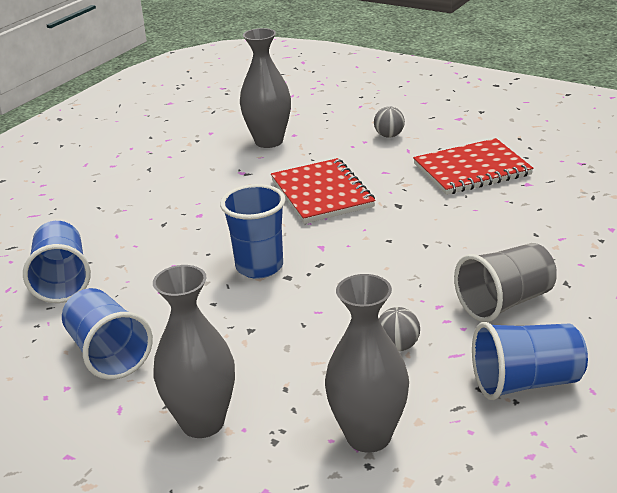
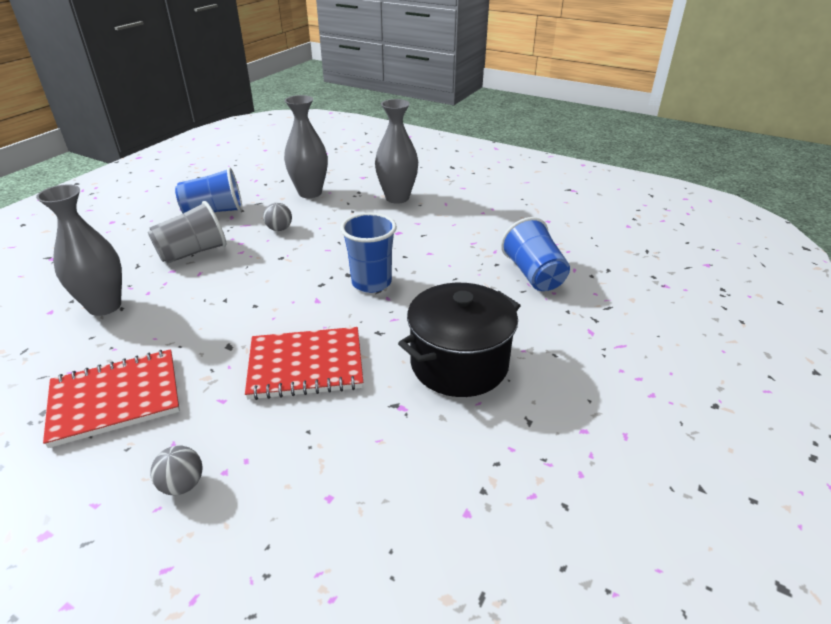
camera: 175 degrees right, 5 degrees up
blue cup [62,288,153,380] -> none
grey vase [240,28,291,148] -> grey vase moved to [36,184,122,316]
red notebook [271,158,375,224] -> red notebook turned 75 degrees counterclockwise [245,327,363,400]
none -> black pot [398,283,521,397]

